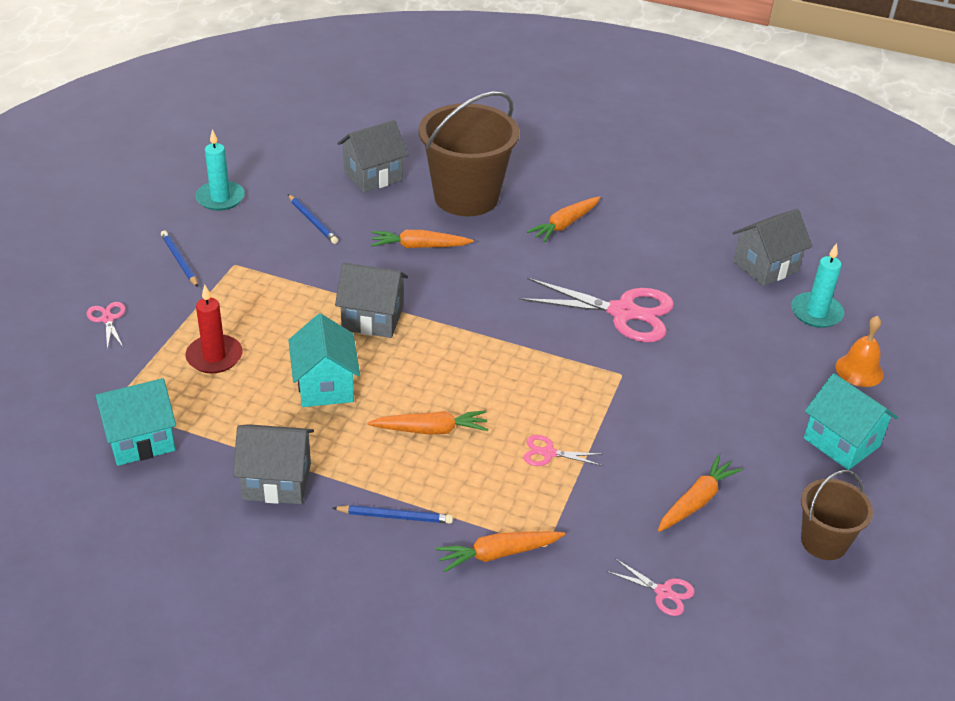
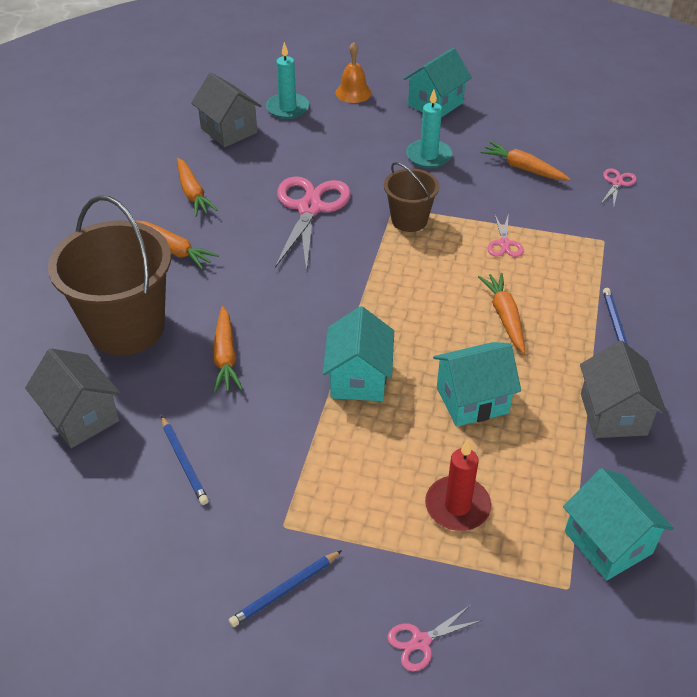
camera: 95 degrees left, 5 degrees up
turquoise candle [196,129,245,211] -> turquoise candle moved to [406,89,452,168]
blue pencil [288,194,338,244] -> blue pencil turned 105 degrees clockwise [161,415,209,505]
grey house [335,262,408,338] -> turquoise house [322,306,394,401]
orange carrot [436,531,565,572] -> orange carrot moved to [177,158,218,217]
brown bucket [801,470,873,560] -> brown bucket moved to [384,162,439,232]

